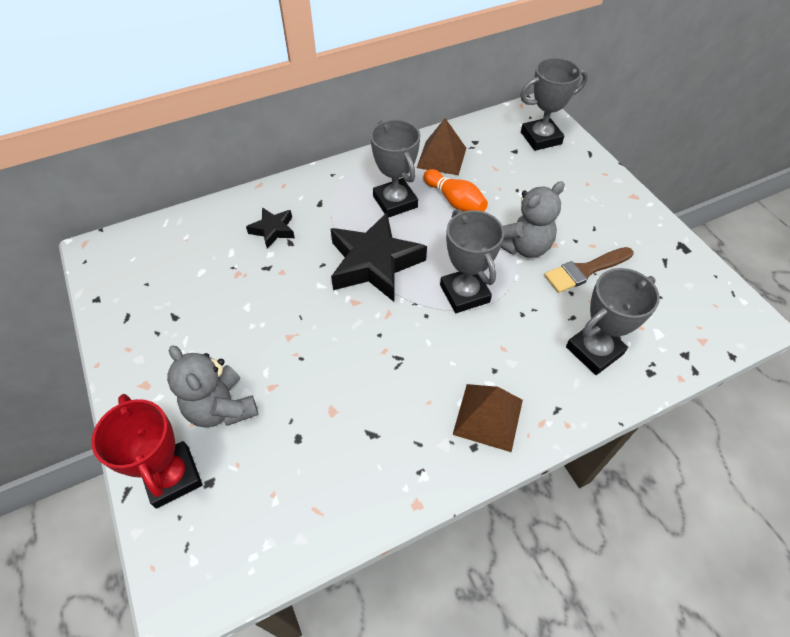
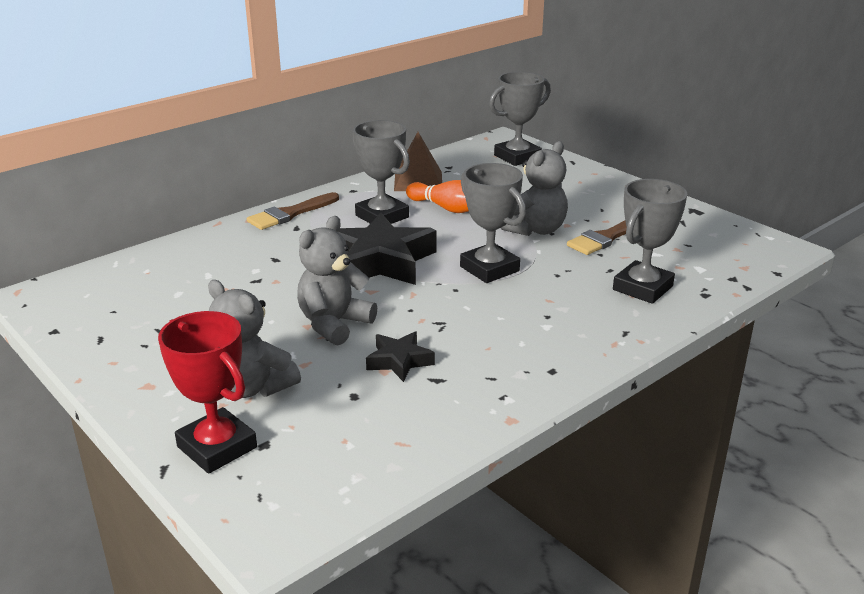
camera: 15 degrees left, 25 degrees down
black star [246,207,295,249] -> black star moved to [366,331,435,382]
brown pyramid [453,384,523,452] -> none
none -> brown brush [247,192,339,230]
none -> grey teddy bear [297,216,377,345]

